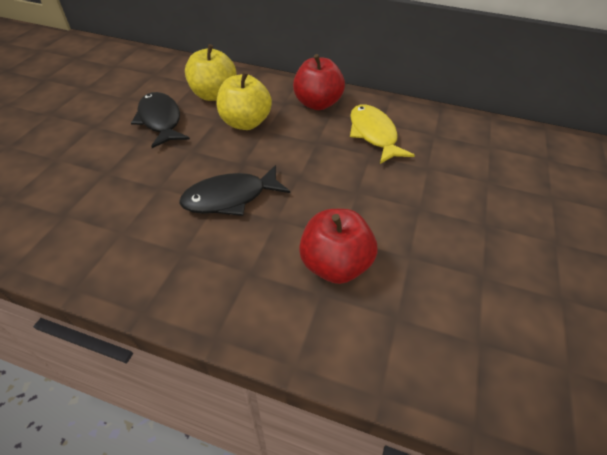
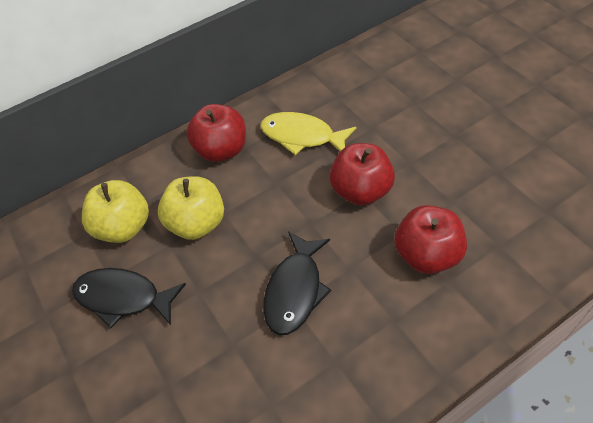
camera: 45 degrees left, 5 degrees up
none -> red apple [329,143,395,206]

